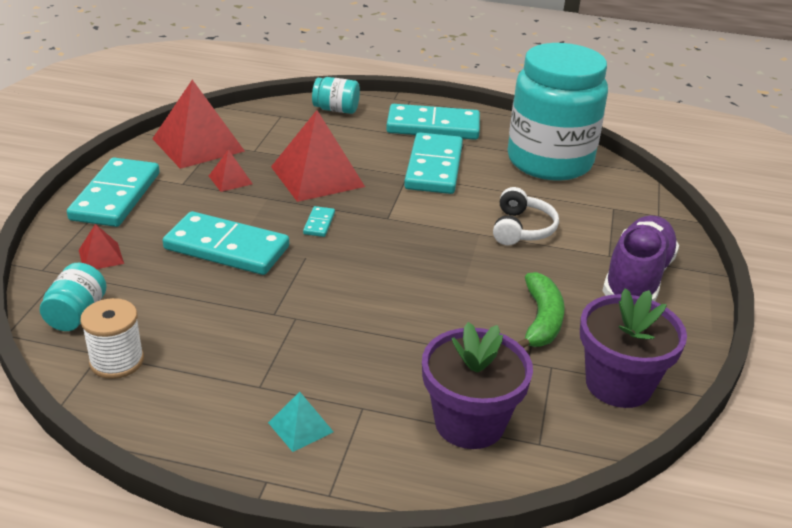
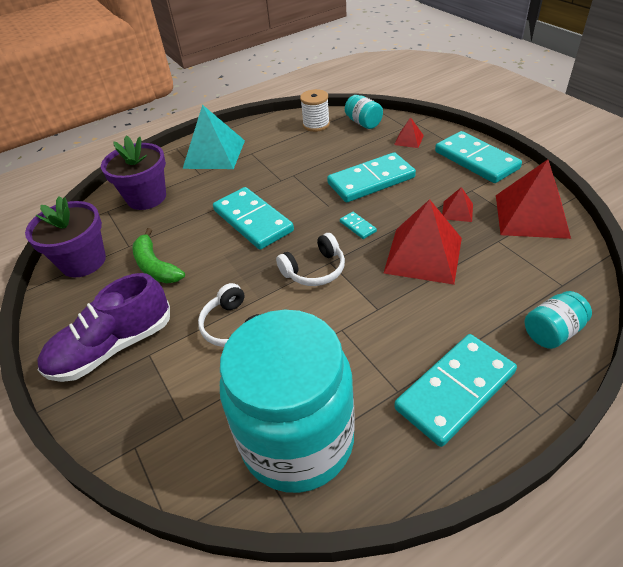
camera: 140 degrees right, 10 degrees up
turquoise pyramid [268,392,334,452] -> turquoise pyramid [183,105,245,169], size x2.15
turquoise domino [404,132,463,194] -> turquoise domino moved to [213,187,294,250]
purple shoe [602,215,679,301] -> purple shoe turned 75 degrees clockwise [37,273,170,382]
none -> white headphones [276,233,345,286]

